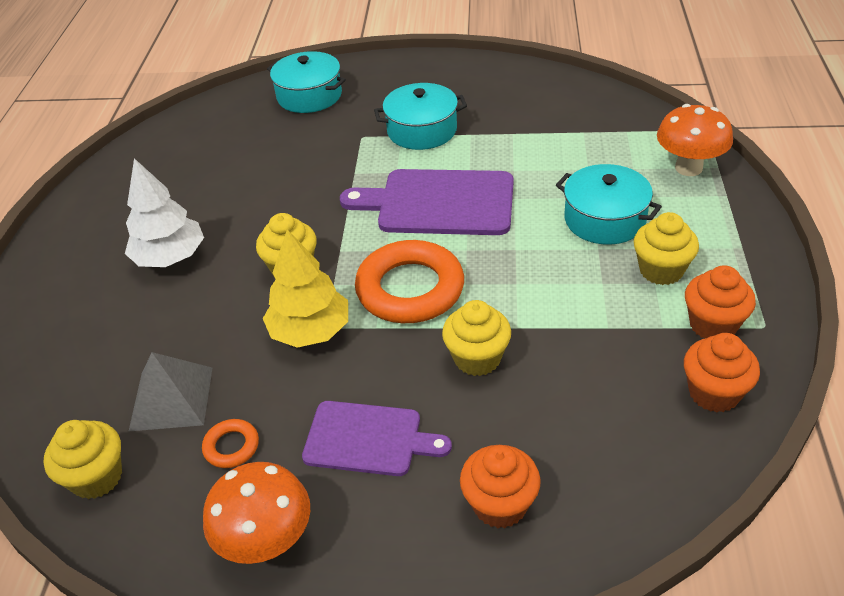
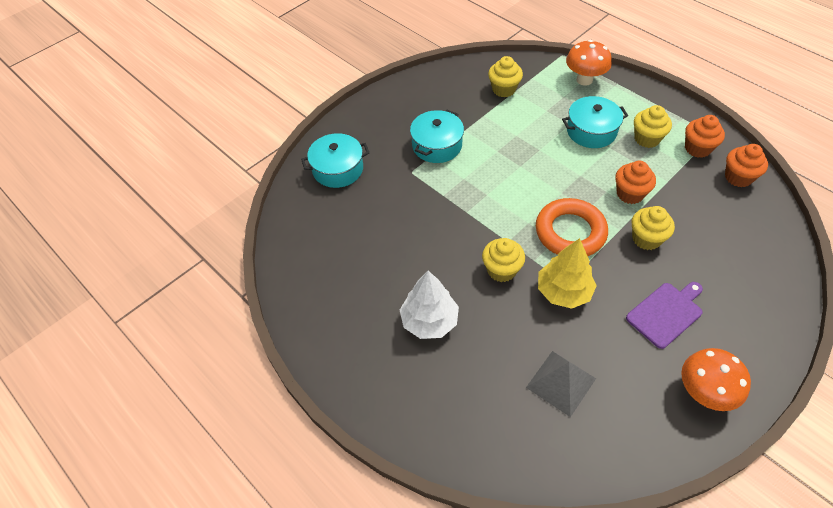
camera: 50 degrees left, 10 degrees up
yellow cupcake [44,420,122,499] -> yellow cupcake moved to [488,56,523,97]
orange ring [202,419,259,468] -> none
purple cutting board [340,169,514,235] -> none
orange cupcake [460,445,541,528] -> orange cupcake moved to [615,161,656,204]

